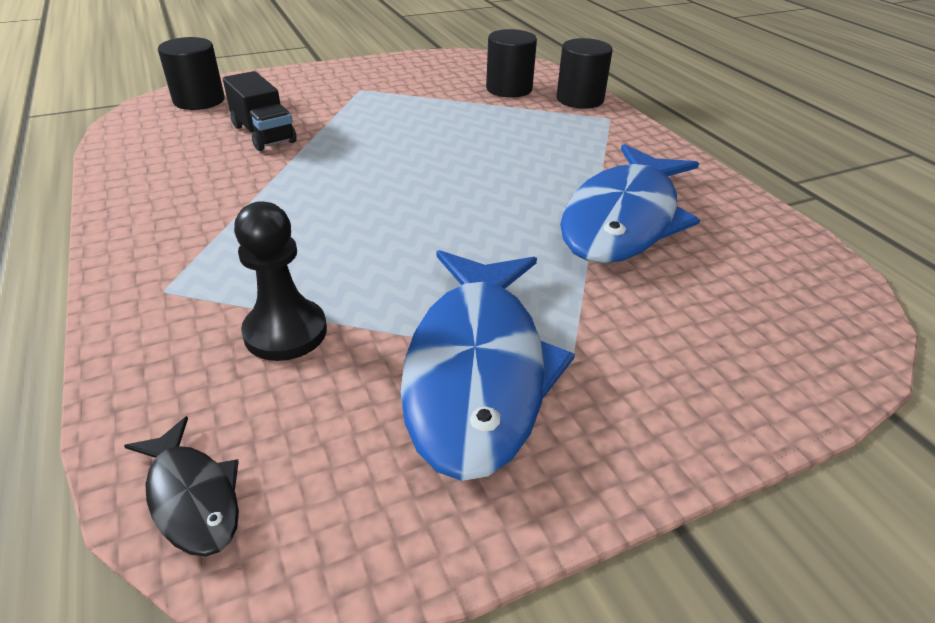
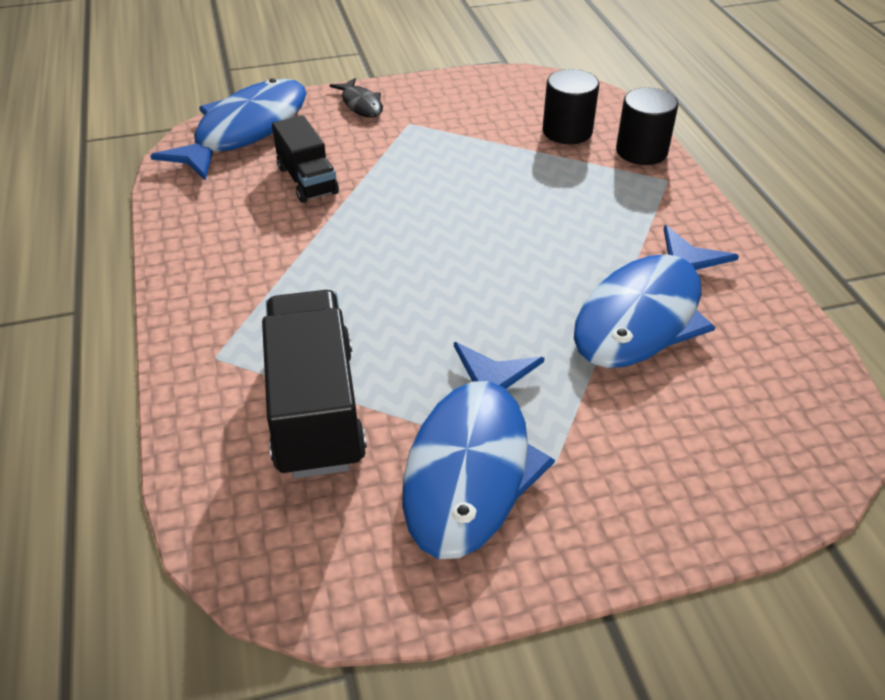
camera: 10 degrees right, 5 degrees up
black fish [124,416,239,556] -> black fish moved to [329,78,383,118]
black cylinder [158,37,225,110] -> blue fish [150,78,306,181]
black pawn [234,201,327,361] -> black truck [262,290,367,479]

